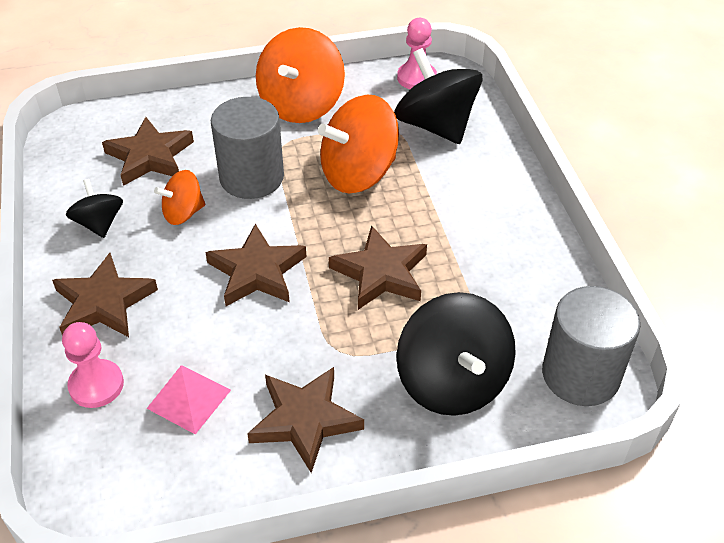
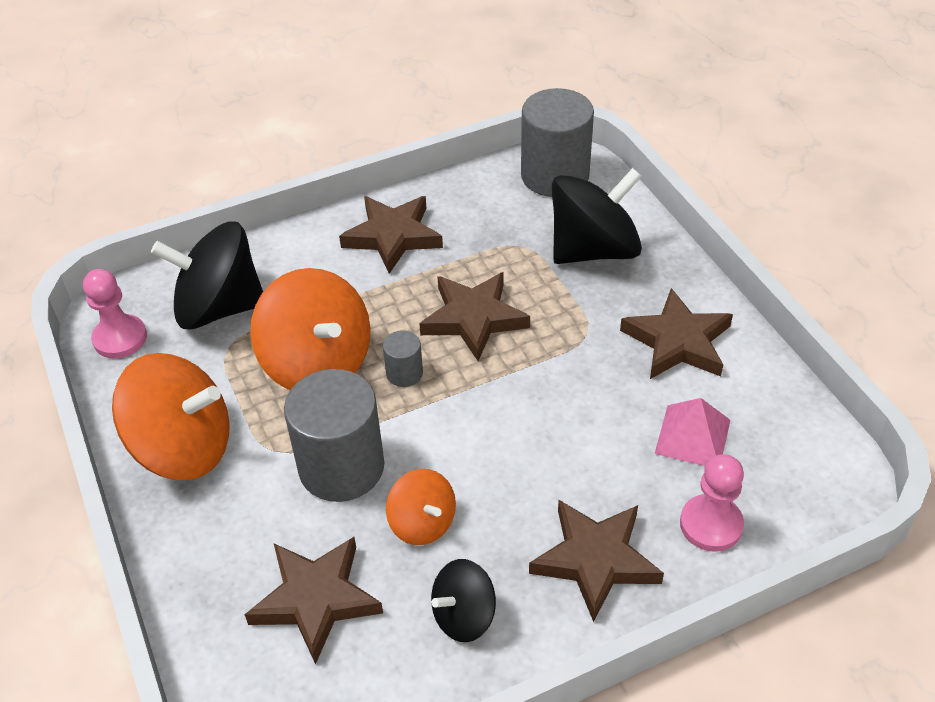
camera: 100 degrees left, 0 degrees up
brown star [205,224,306,306] -> brown star moved to [339,196,443,274]
black spinning top [394,48,482,144] -> black spinning top turned 45 degrees clockwise [151,222,263,330]
none -> grey cylinder [383,330,423,387]

